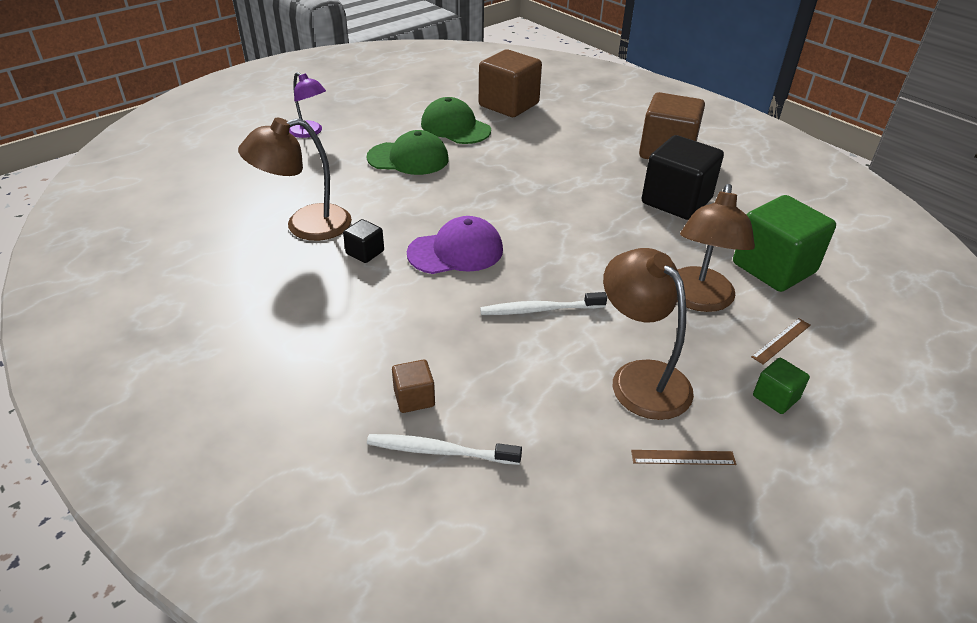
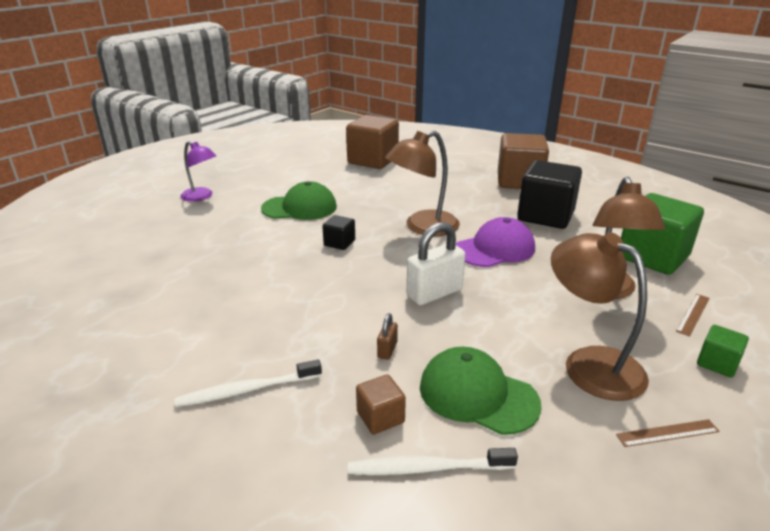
camera: 10 degrees left, 10 degrees down
brown lamp [238,118,352,241] -> brown lamp moved to [385,131,460,236]
black cube [343,219,384,263] -> black cube moved to [322,215,355,250]
purple cap [407,216,503,274] -> purple cap moved to [456,217,535,267]
green cap [421,97,491,144] -> green cap moved to [420,347,542,435]
white toothbrush [480,292,607,315] -> white toothbrush moved to [174,359,322,407]
none -> brown padlock [377,313,398,360]
none -> white padlock [407,222,465,305]

